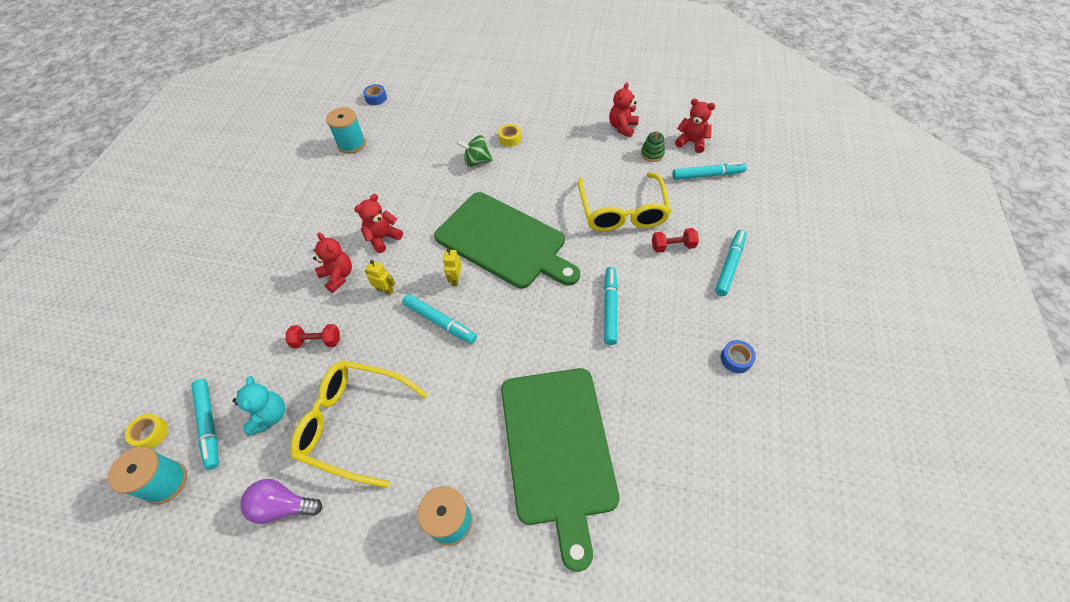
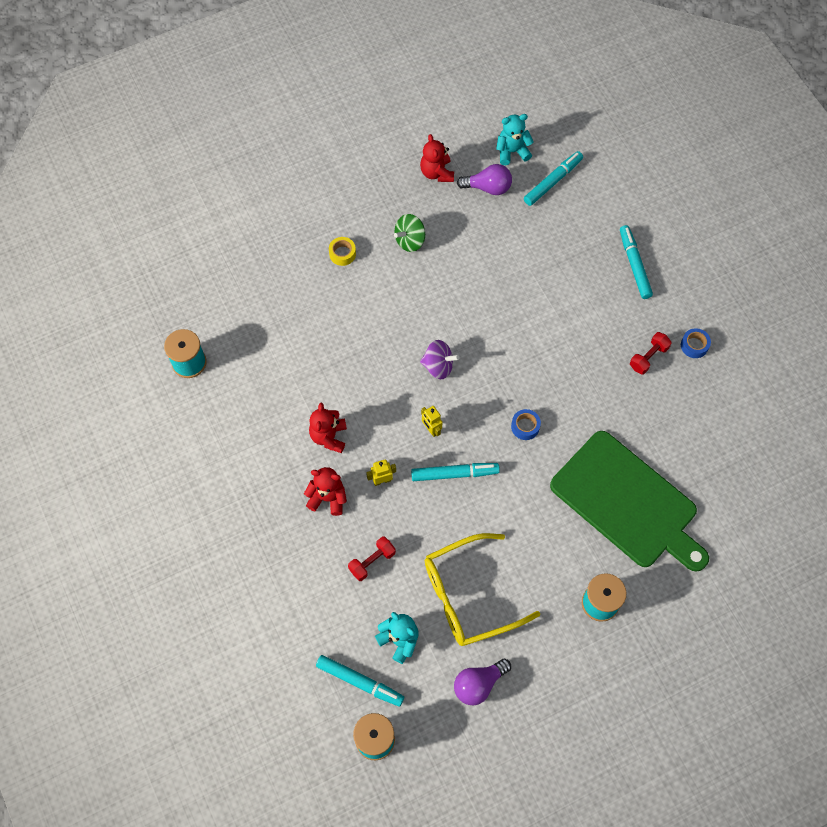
camera: 40 degrees left, 10 degrees up
yellow tape [125,414,168,448] -> none
blue tape [363,84,387,105] -> blue tape moved to [511,409,541,440]
green cutting board [434,192,580,289] -> purple spinning top [420,340,460,379]
green spinning top [457,135,493,167] -> green spinning top moved to [394,214,425,252]
yellow glasses [578,172,671,232] -> none
turquoise marker [604,267,618,345] -> none
green stacking toy [641,130,665,162] -> purple light bulb [457,164,512,195]
red dumbbell [652,228,699,253] -> red dumbbell moved to [630,332,672,374]
red teddy bear [675,98,715,153] -> turquoise teddy bear [496,114,534,165]

